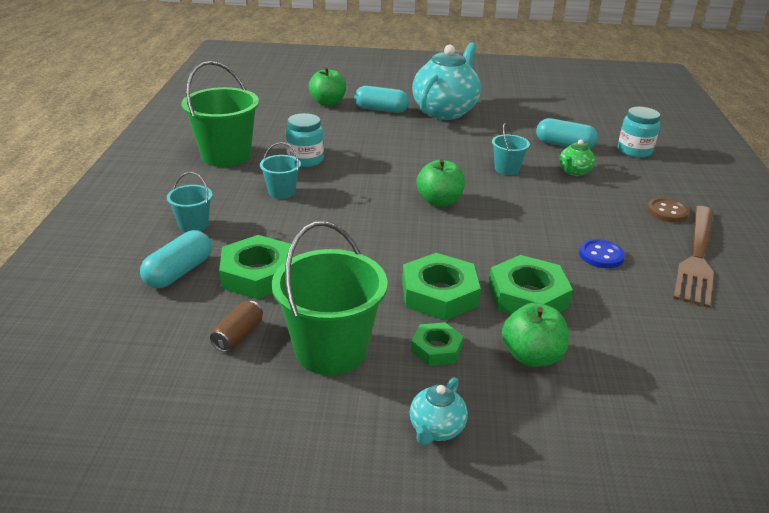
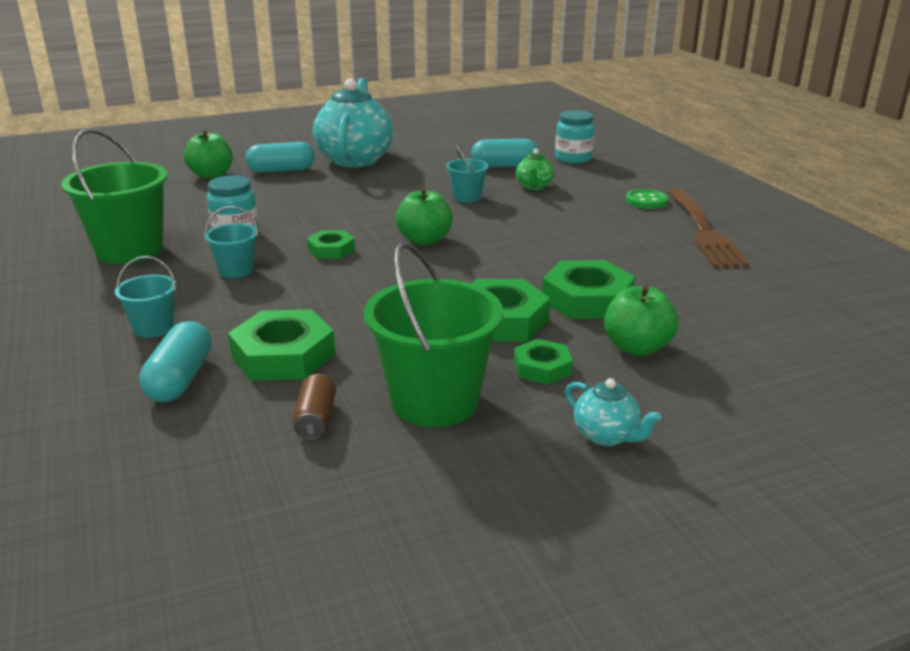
camera: 25 degrees left, 5 degrees down
turquoise teapot [410,377,468,445] -> turquoise teapot turned 45 degrees counterclockwise [565,378,661,446]
blue button [579,239,625,268] -> none
brown button [647,198,689,222] -> green button [626,189,669,209]
none -> green nut [307,230,355,259]

